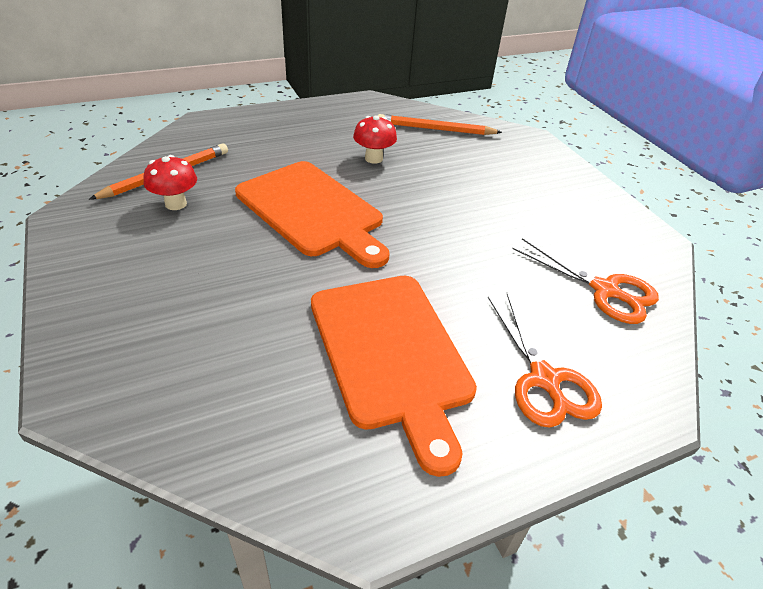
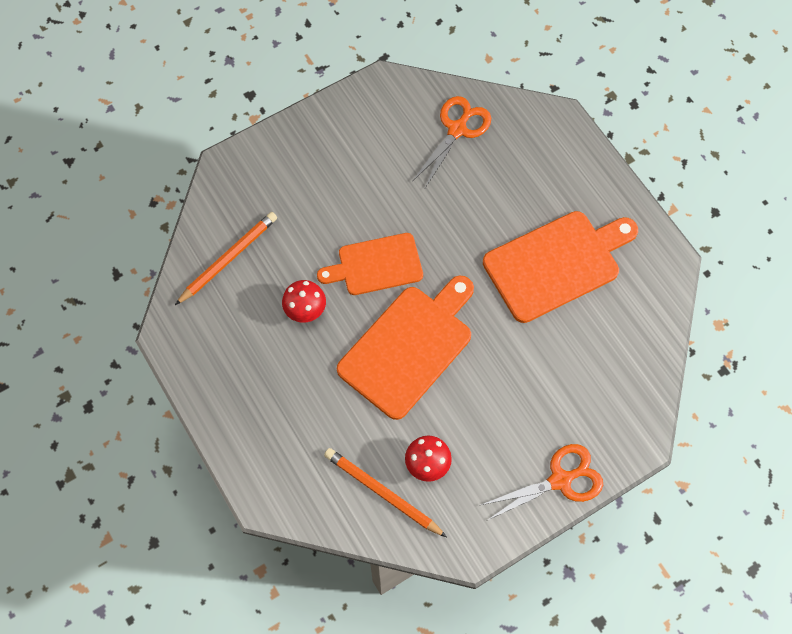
camera: 95 degrees left, 25 degrees up
orange pencil [378,114,502,135] -> orange pencil turned 135 degrees counterclockwise [175,212,277,305]
orange scissors [488,293,602,428] -> orange scissors moved to [481,444,603,520]
none -> orange cutting board [317,233,423,295]

